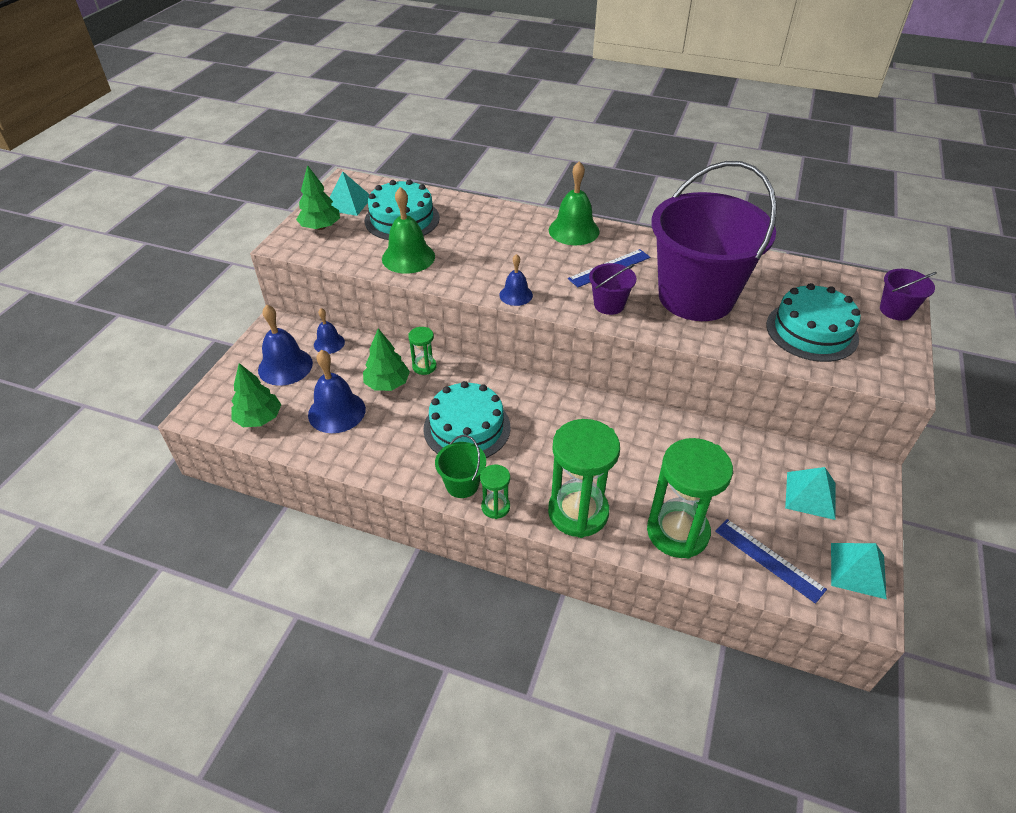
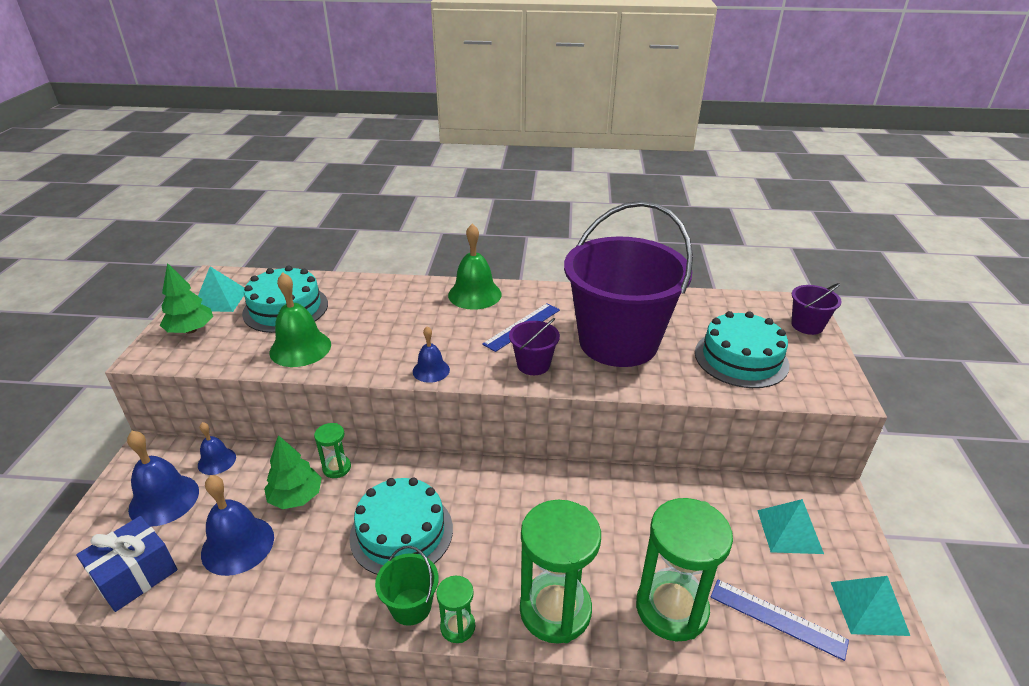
camera: 15 degrees left, 10 degrees down
green tree [231,363,281,427] -> blue gift [76,516,177,612]

